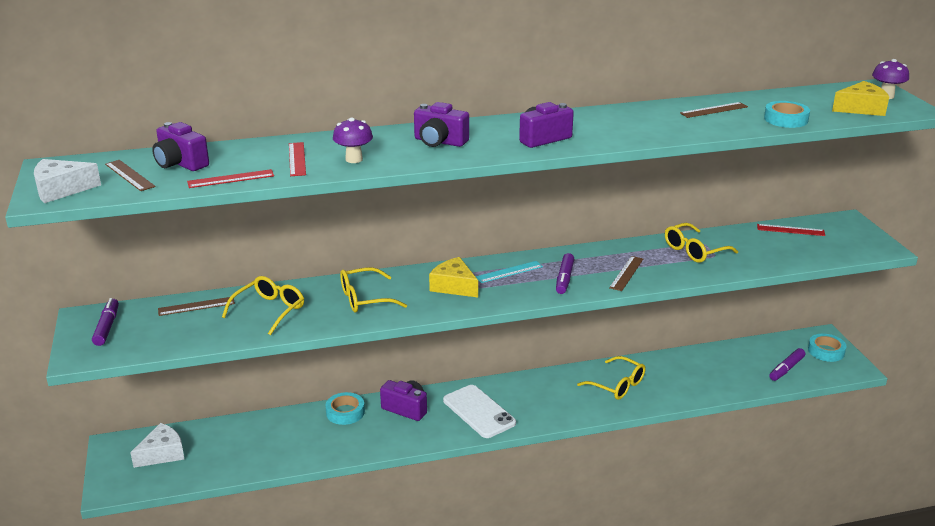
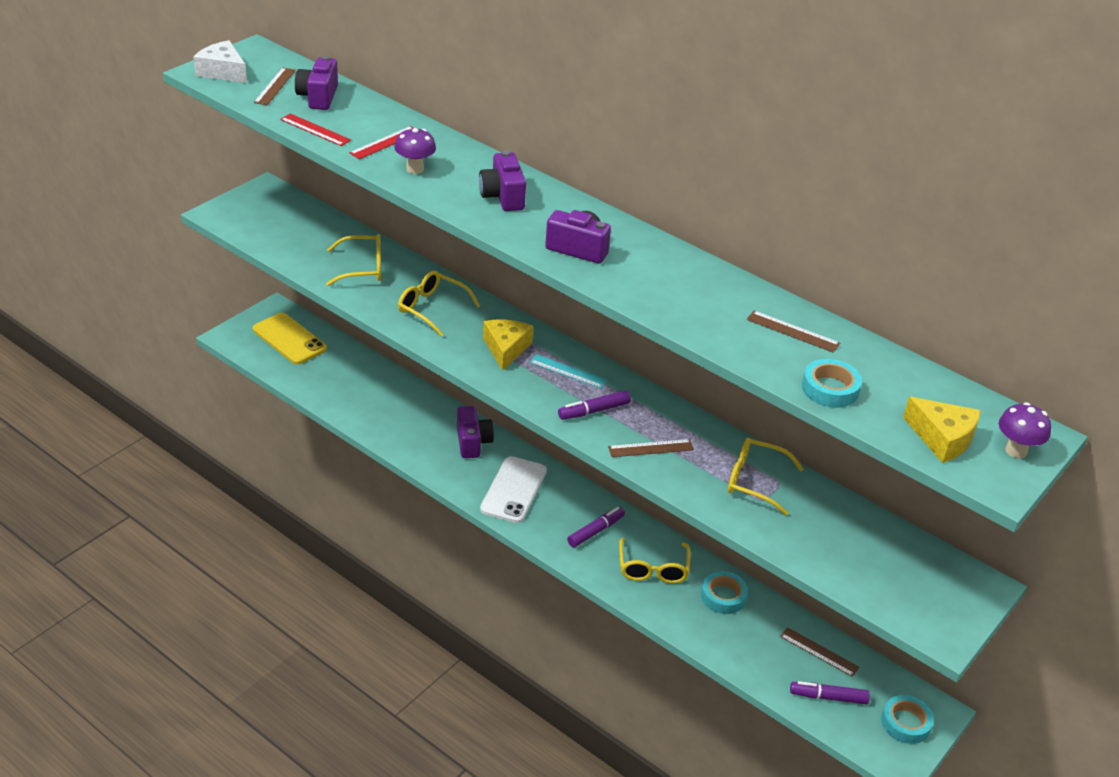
camera: 50 degrees right, 10 degrees up
purple marker [92,298,119,346] -> purple marker moved to [567,507,625,548]
white cheese [130,423,185,468] -> yellow phone [253,313,327,364]
brown ruler [158,297,235,316] -> brown ruler moved to [780,627,859,677]
turquoise tape [326,392,365,425] -> turquoise tape moved to [701,571,748,614]
red ruler [757,224,825,236] -> none

